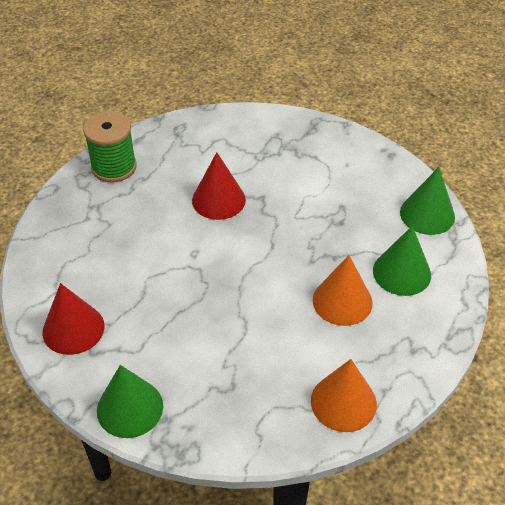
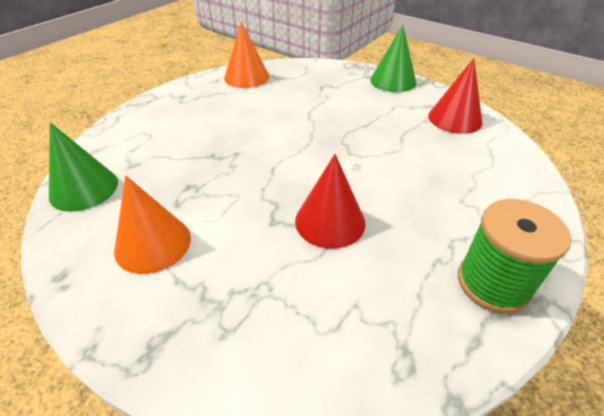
camera: 175 degrees left, 5 degrees down
orange cone [313,255,373,326] -> orange cone moved to [114,176,191,274]
green cone [373,226,431,296] -> none

